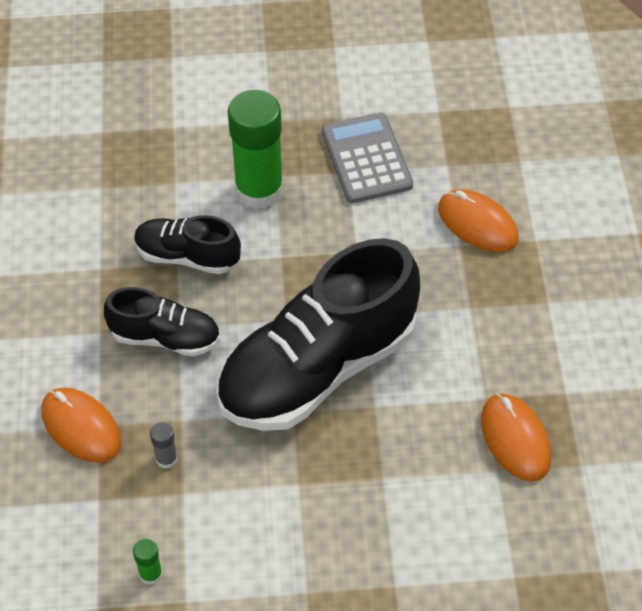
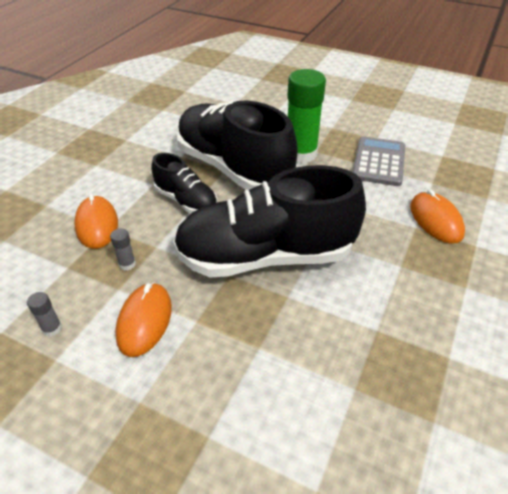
camera: 30 degrees right, 10 degrees down
green glue stick [133,539,162,585] -> grey glue stick [27,292,62,336]
black shoe [134,215,241,274] -> black shoe [177,101,298,190], size x1.99
orange mouse [481,393,551,482] -> orange mouse moved to [115,282,172,357]

